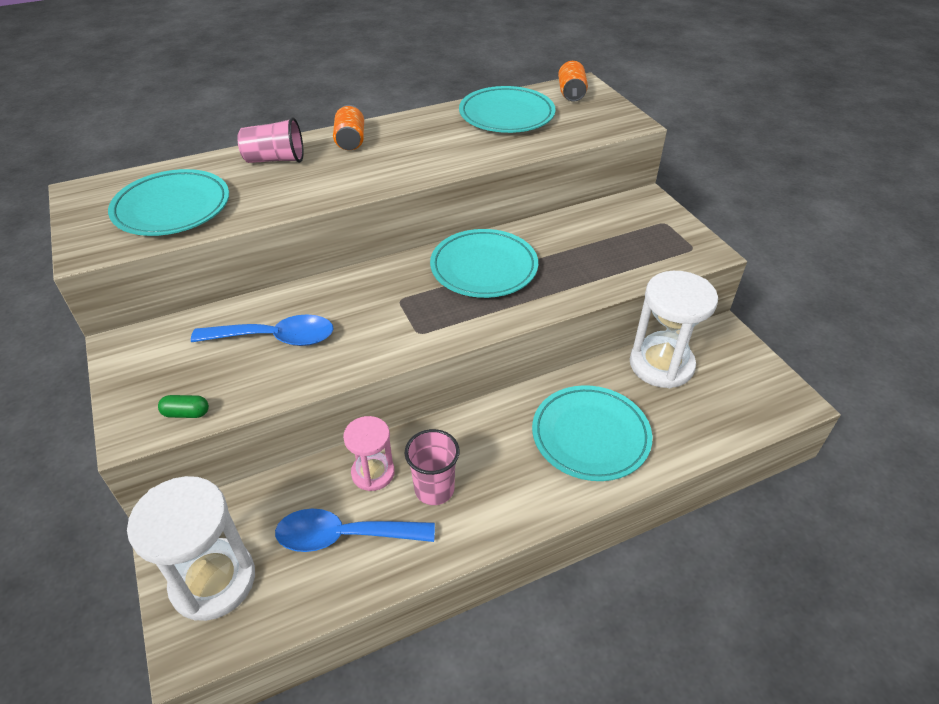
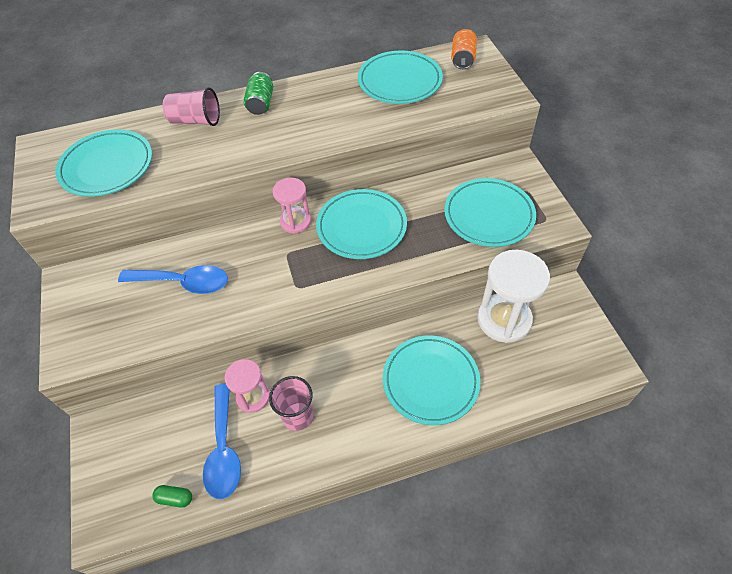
camera: 10 degrees right, 10 degrees up
white hourglass [127,476,255,621] -> none
green capsule [158,395,209,418] -> green capsule moved to [153,485,192,507]
blue spoon [275,509,435,552] -> blue spoon turned 105 degrees counterclockwise [203,383,241,499]
orange can [333,105,364,150] -> green can [243,72,273,115]
none -> pink hourglass [273,178,311,234]
none -> turquoise plate [444,178,536,247]

